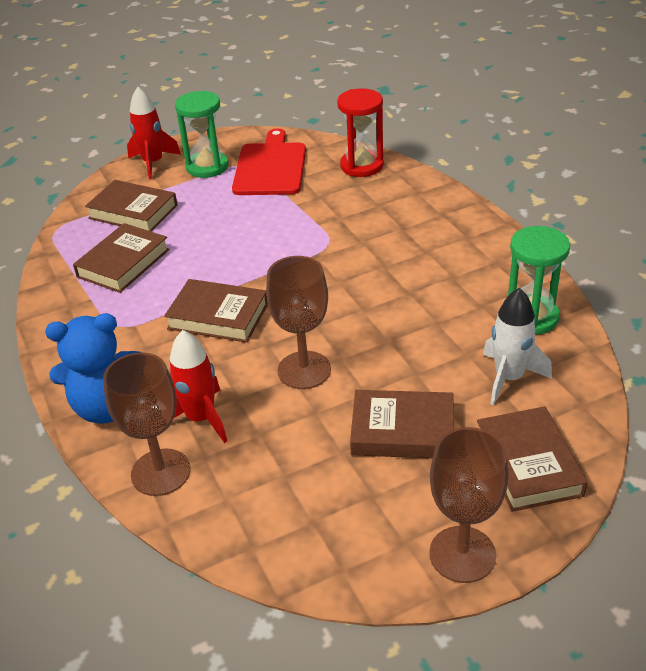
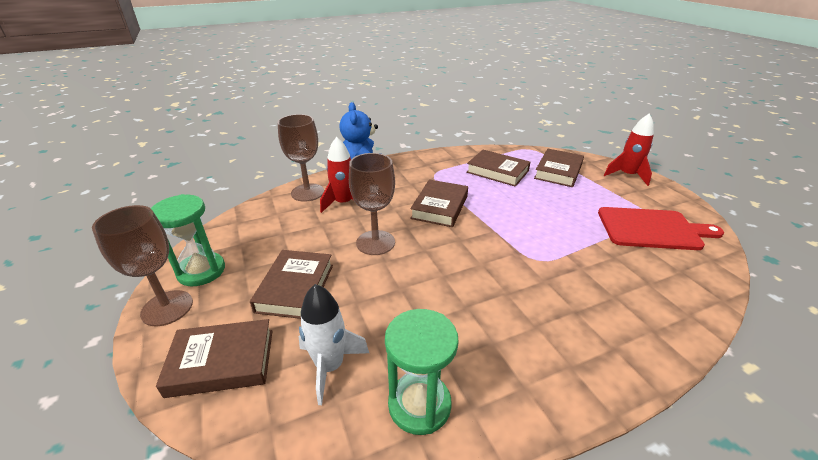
camera: 90 degrees right, 5 degrees down
green hourglass [175,91,229,178] -> green hourglass moved to [151,194,225,286]
red hourglass [337,88,384,177] -> none

